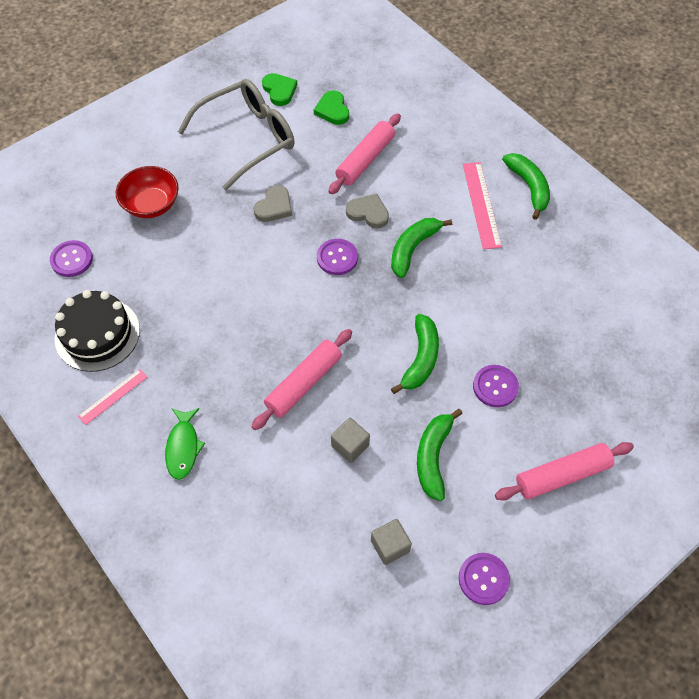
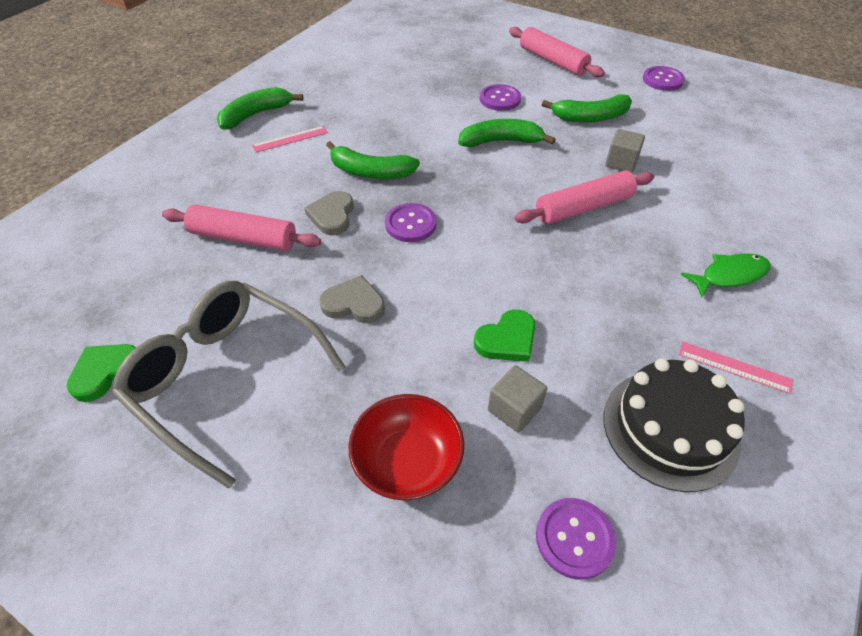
camera: 110 degrees left, 10 degrees down
pink rolling pin [251,329,352,430] -> pink rolling pin turned 45 degrees counterclockwise [515,171,654,224]
green heart [314,91,349,125] -> green heart moved to [474,309,535,362]
grey cube [371,519,412,565] -> grey cube moved to [488,365,547,433]
pink ruler [463,162,502,249] -> pink ruler [252,126,328,153], size x0.62

